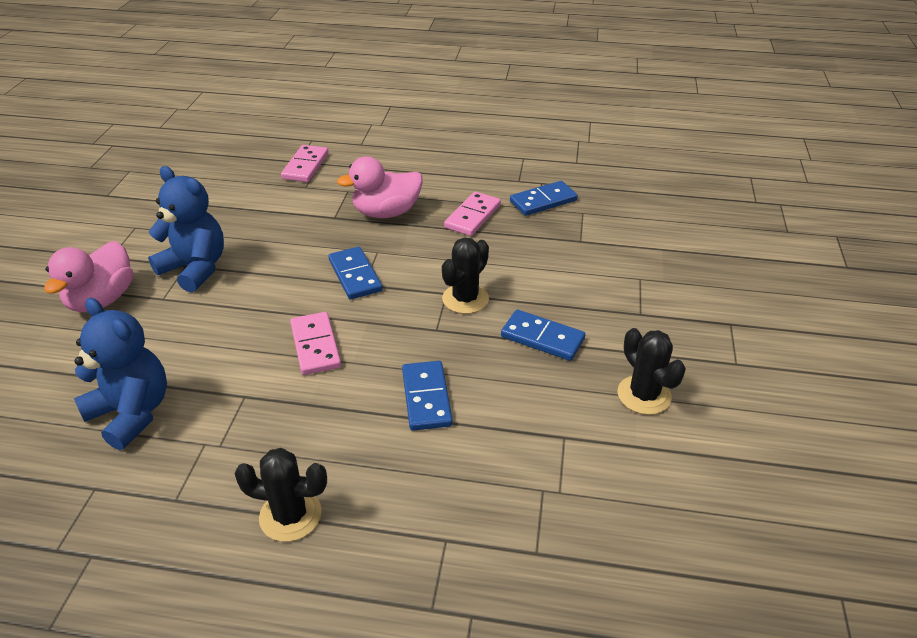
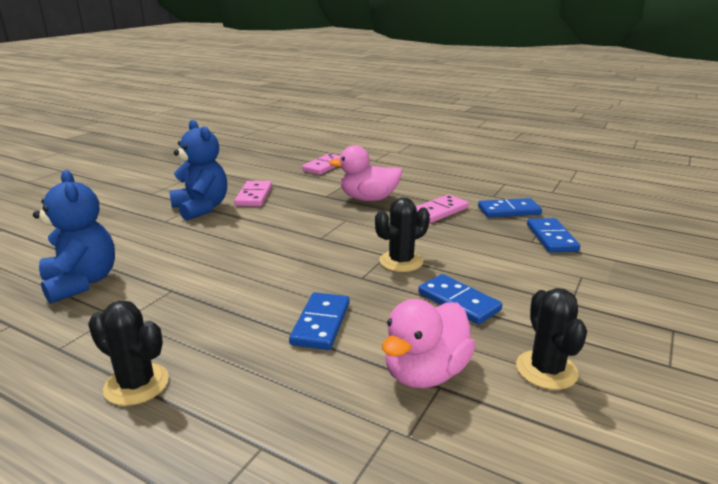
camera: 20 degrees right, 15 degrees down
pink duck [44,241,133,312] -> pink duck moved to [382,299,476,388]
pink domino [290,312,341,375] -> pink domino moved to [234,181,272,206]
blue domino [328,247,382,299] -> blue domino moved to [527,218,580,252]

